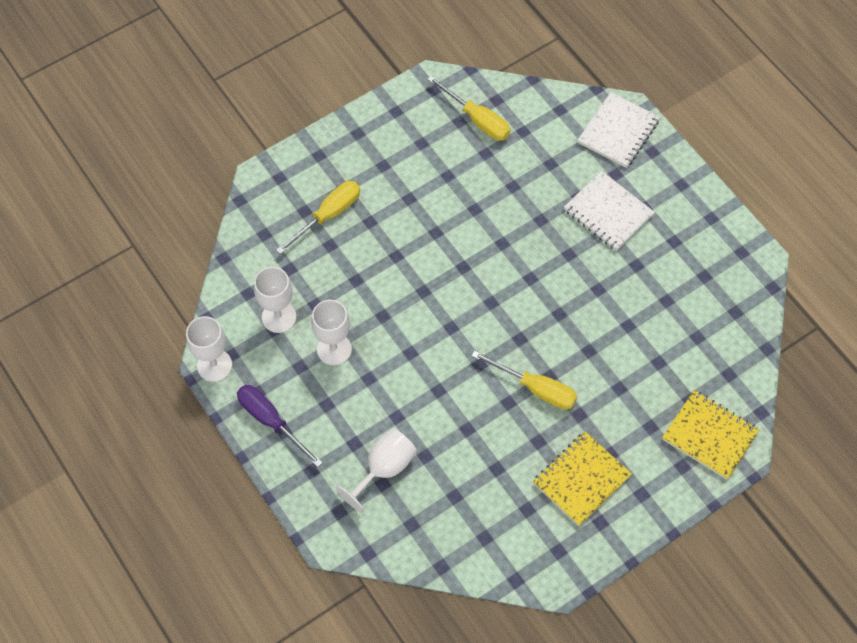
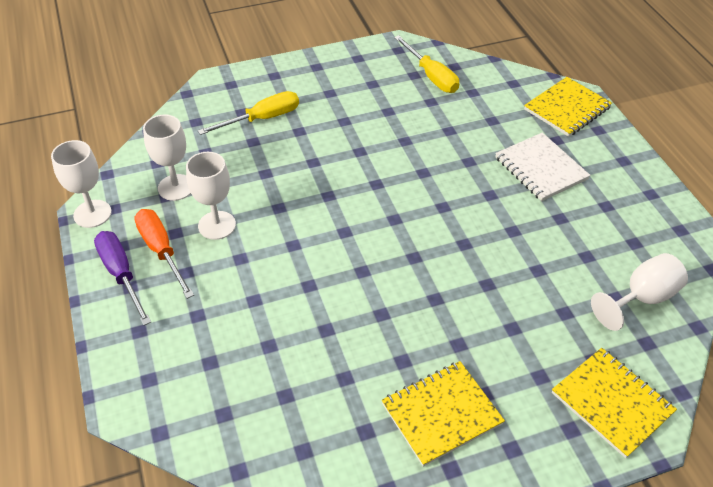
camera: 15 degrees right, 15 degrees down
white goblet [335,428,417,513] -> white goblet moved to [591,253,688,331]
yellow screwdriver [472,350,577,410] -> none
white notebook [578,92,660,168] -> yellow notebook [524,77,612,137]
none -> orange screwdriver [134,209,194,299]

